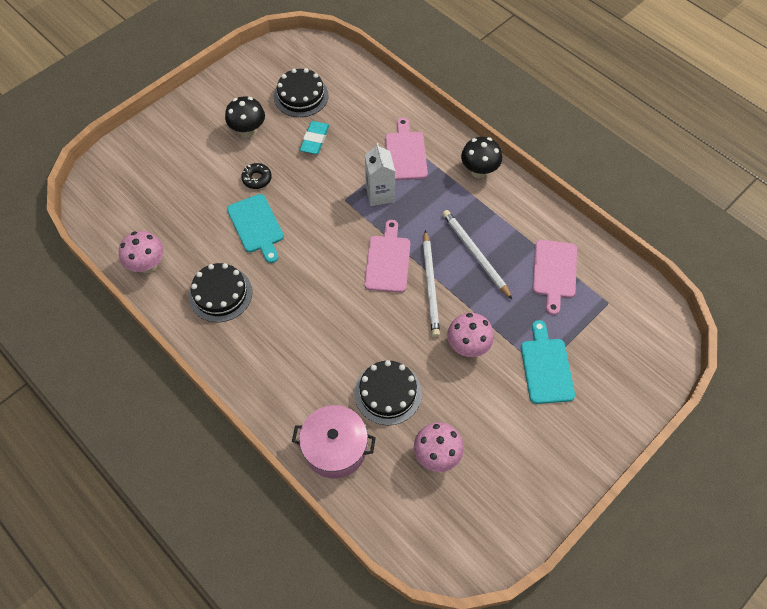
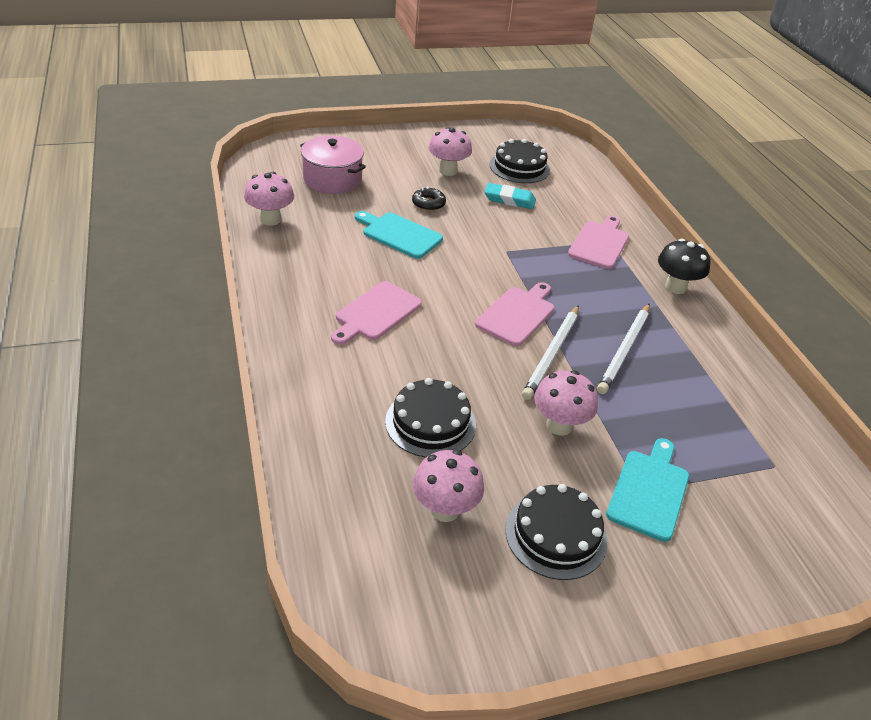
camera: 25 degrees right, 20 degrees down
black cake [189,263,252,322] -> black cake moved to [505,484,607,580]
black mushroom [225,96,265,138] -> pink mushroom [428,127,472,176]
turquoise cutting board [227,194,284,263] -> turquoise cutting board turned 120 degrees clockwise [355,211,443,259]
pink pot [292,405,376,479] -> pink pot moved to [300,136,366,194]
turquoise eraser [300,121,329,154] -> turquoise eraser turned 60 degrees clockwise [484,183,536,209]
white carton [365,143,395,206] -> none
white pencil [442,210,513,300] -> white pencil turned 150 degrees counterclockwise [597,304,650,394]
pink cutting board [532,240,577,315] -> pink cutting board moved to [331,281,422,345]

